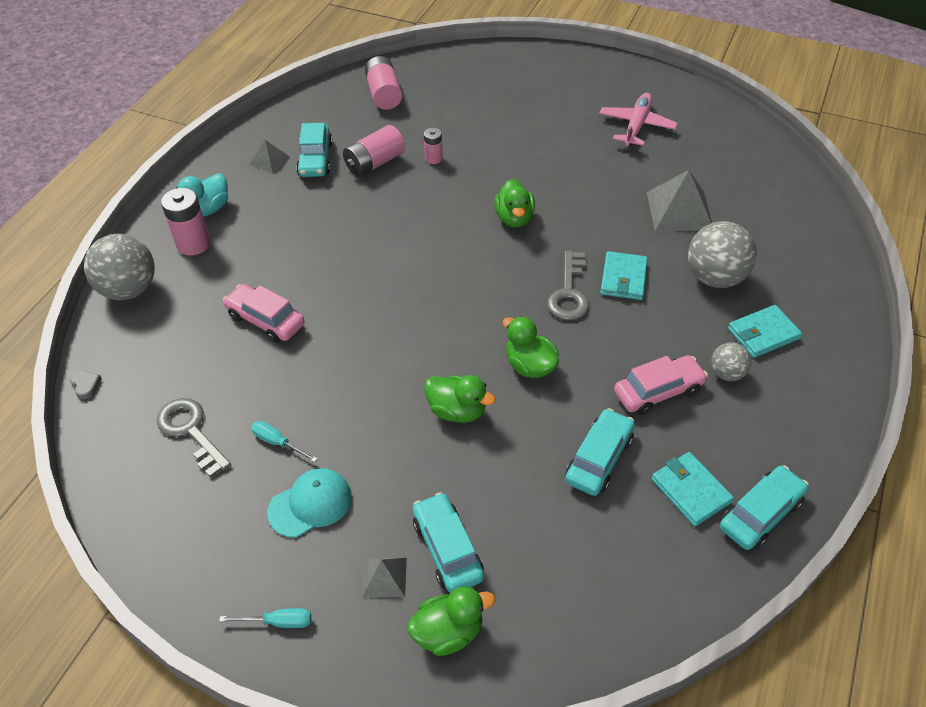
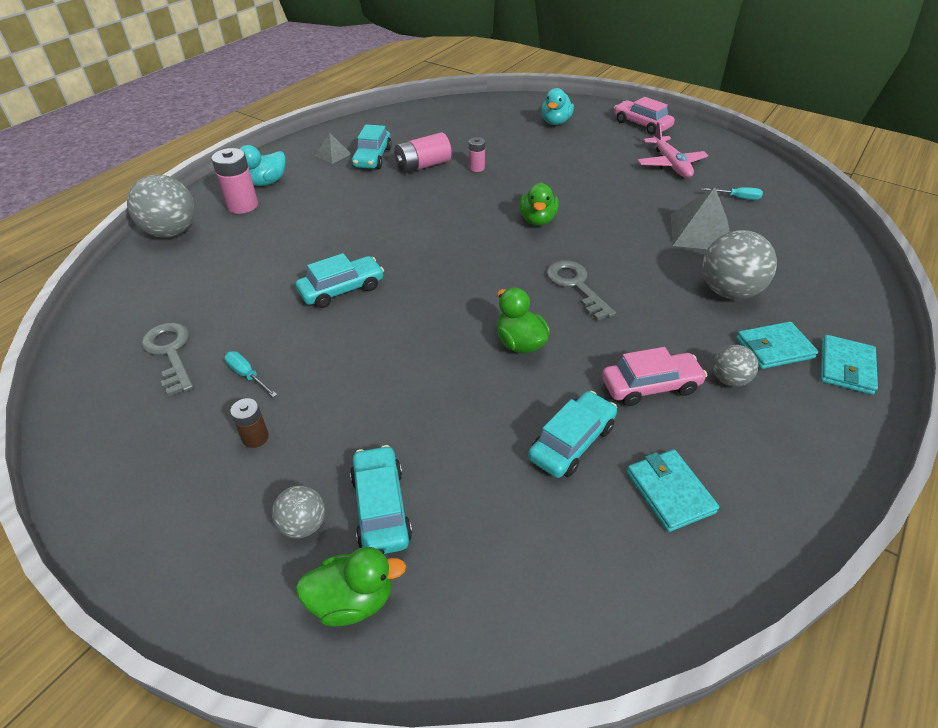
camera: 10 degrees right, 5 degrees down
grey heart [70,371,102,399] -> none
turquoise screwdriver [219,608,311,628] -> turquoise screwdriver moved to [701,187,763,200]
pink car [223,284,305,343] -> pink car moved to [614,97,675,135]
turquoise cap [267,468,352,538] -> brown battery [230,398,269,448]
grey pyramid [362,558,407,598] -> grey ball [272,486,325,539]
pink battery [365,56,402,110] -> none
green duck [424,375,496,423] -> none
grey key [547,251,589,320] -> grey key turned 135 degrees clockwise [546,260,616,321]
pink plane [599,93,678,146] -> pink plane turned 135 degrees clockwise [637,122,708,178]
turquoise wallet [600,251,648,300] -> turquoise wallet moved to [820,335,878,395]
turquoise car [720,465,809,550] -> turquoise car moved to [296,253,384,308]
none -> turquoise duck [541,88,574,125]

